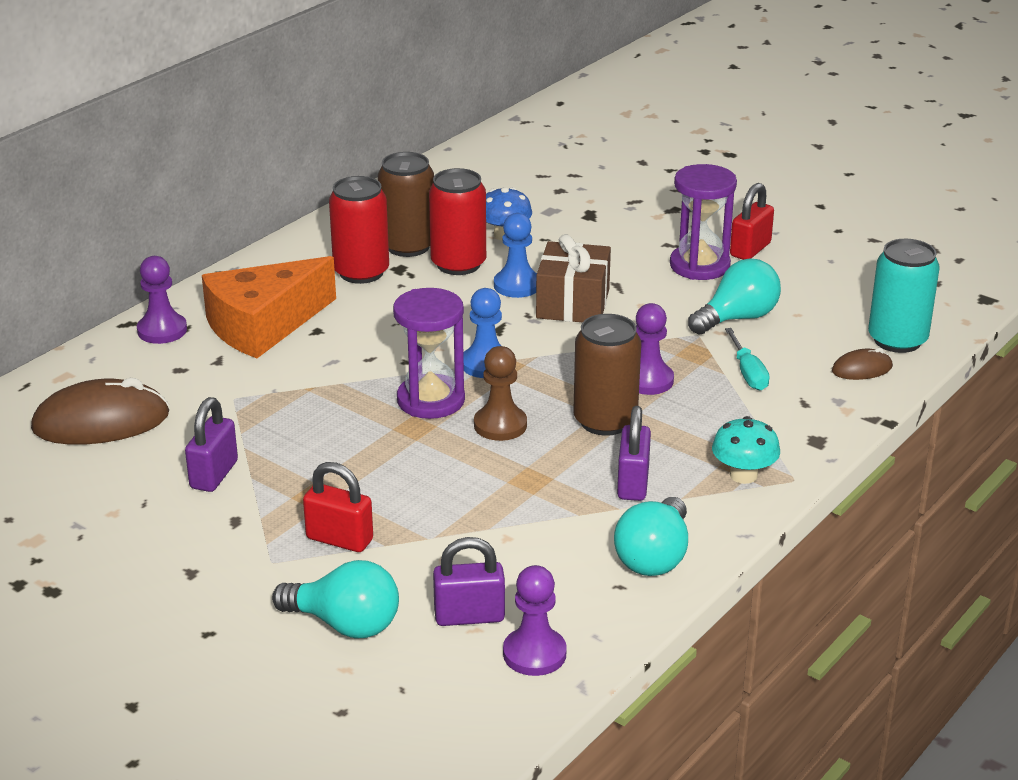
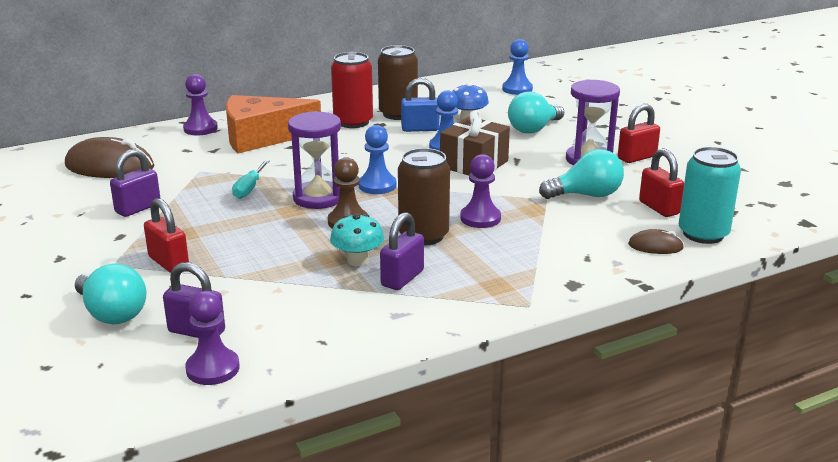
camera: 25 degrees right, 5 degrees down
red can [429,168,486,275] -> blue padlock [401,78,440,132]
turquoise light bulb [614,497,688,576] -> turquoise light bulb moved to [508,92,564,134]
turquoise mushroom [712,416,780,484] -> turquoise mushroom moved to [330,214,384,266]
turquoise screwdriver [725,328,770,390] -> turquoise screwdriver moved to [232,160,270,199]
none -> blue pawn [502,39,533,95]
none -> red padlock [639,148,684,217]

